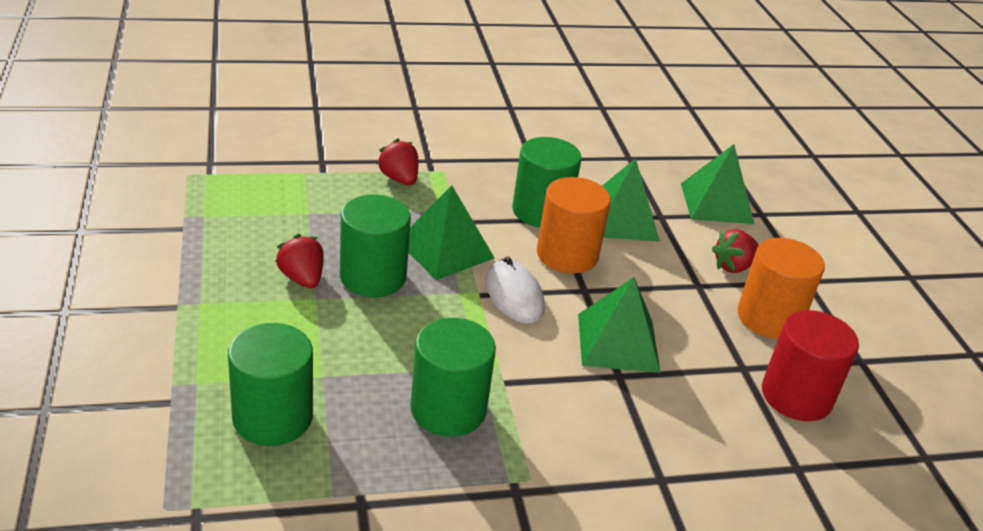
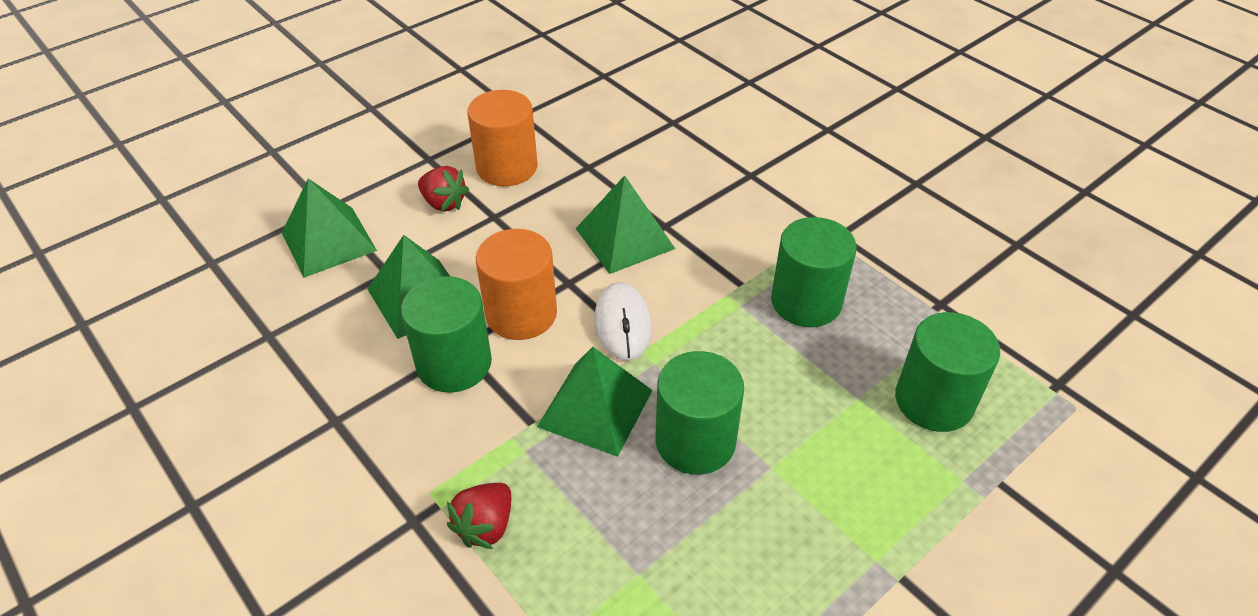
camera: 115 degrees left, 10 degrees up
red strawberry [275,234,324,288] -> none
white mouse [485,256,545,323] -> white mouse turned 45 degrees counterclockwise [594,282,652,361]
red cylinder [762,310,859,421] -> none

